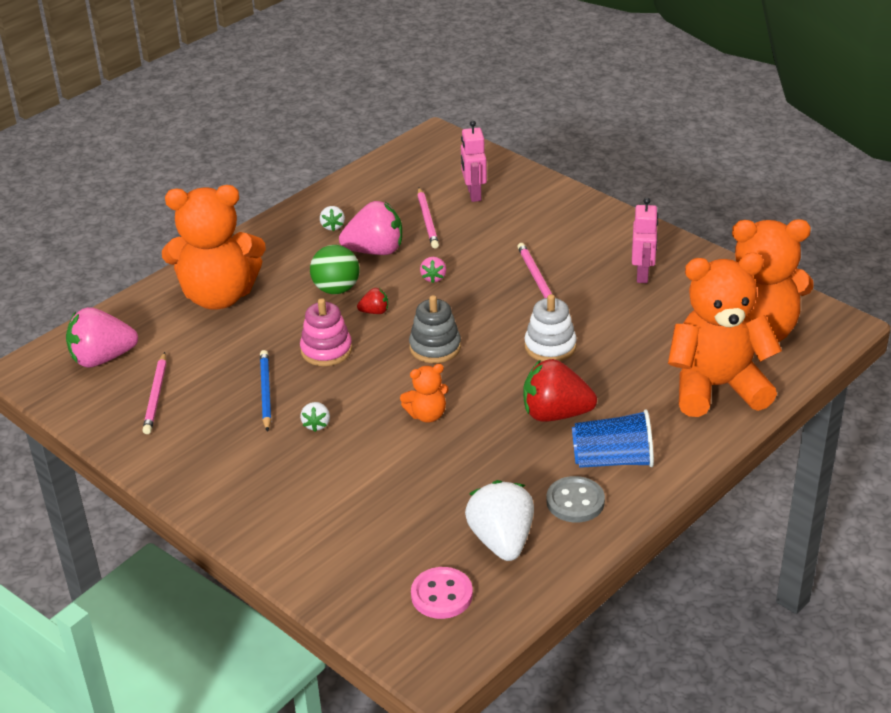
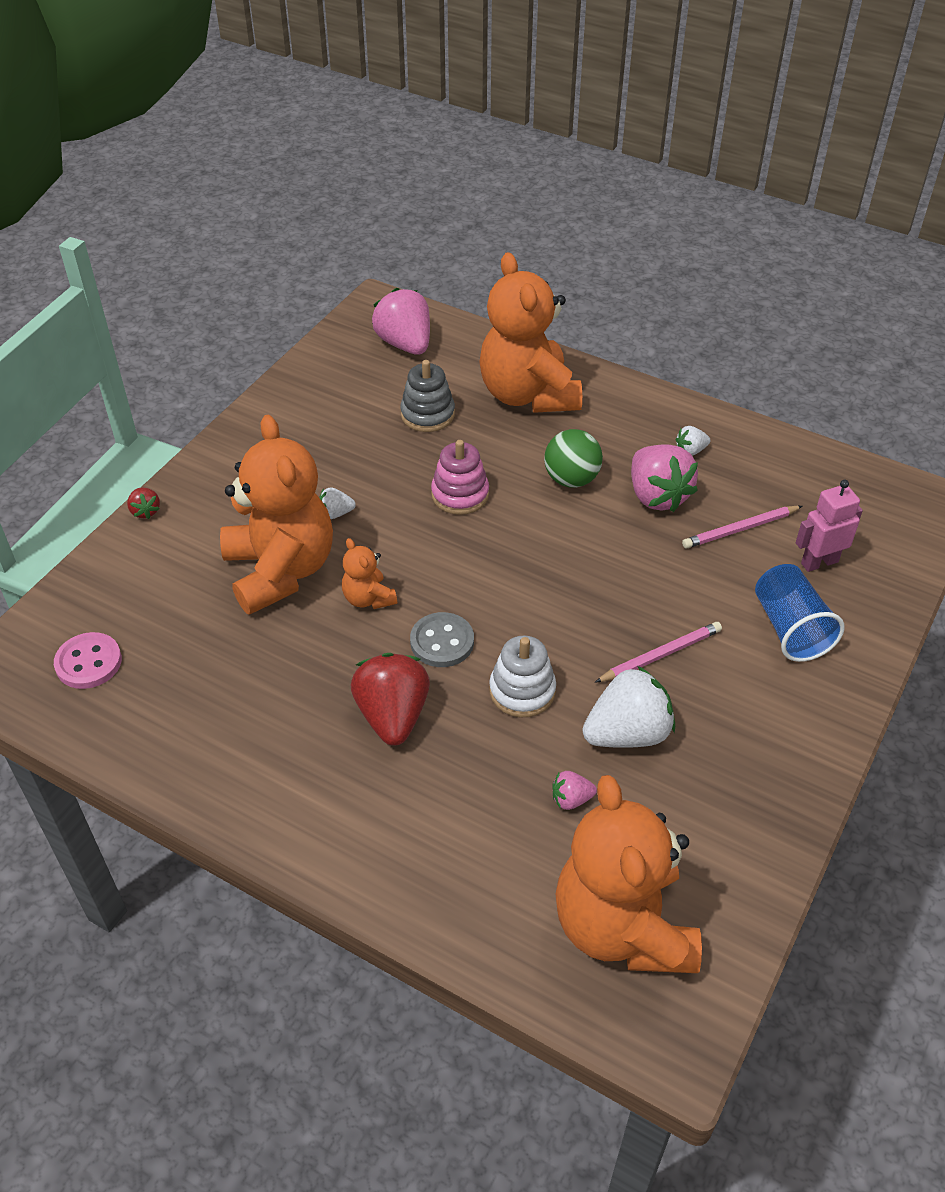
camera: 75 degrees right, 10 degrees up
pink pencil [142,352,166,434] -> none
blue pencil [260,350,271,432] -> none
red strawberry [357,288,388,314] -> red strawberry moved to [127,487,160,519]
grey stacking toy [409,295,461,363] -> grey stacking toy moved to [400,360,455,432]
pink strawberry [420,257,446,283] -> pink strawberry moved to [553,771,597,810]
white strawberry [465,480,534,561] -> white strawberry moved to [582,666,675,748]
grey button [546,476,605,523] -> grey button moved to [410,612,474,667]
blue cup [572,409,654,468] -> blue cup moved to [755,564,845,662]
pink robot [632,198,658,283] -> none
orange teddy bear [668,253,782,417] -> orange teddy bear moved to [220,415,333,615]

